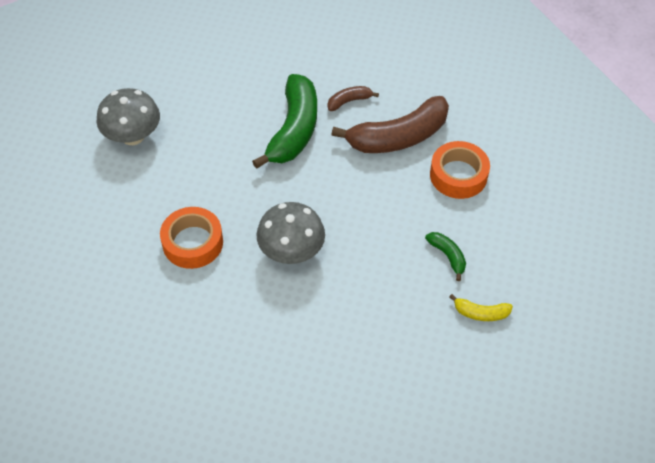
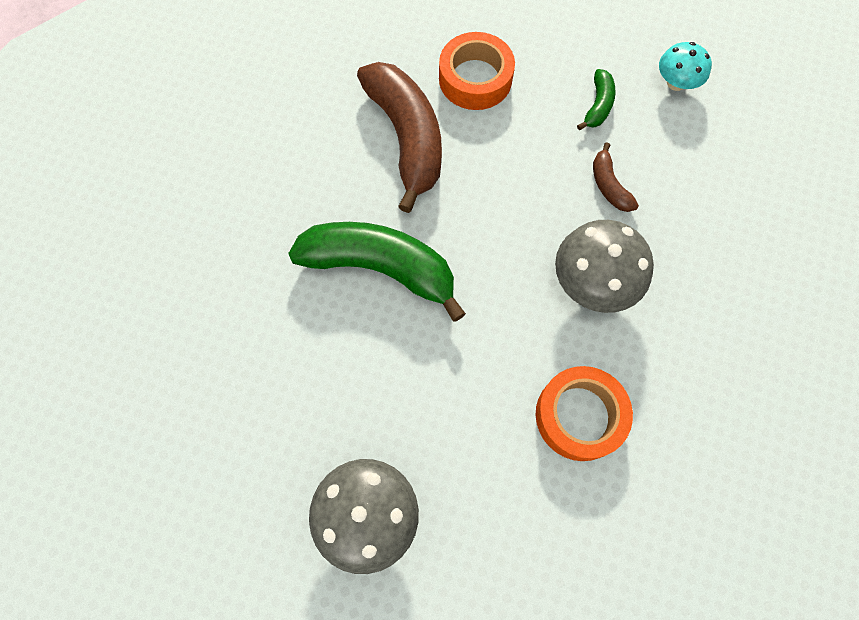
camera: 85 degrees left, 15 degrees up
brown banana [327,86,379,111] -> brown banana moved to [593,142,639,212]
green banana [425,232,466,281] -> green banana turned 135 degrees clockwise [577,69,616,130]
yellow banana [449,294,513,321] -> turquoise mushroom [659,42,712,91]

